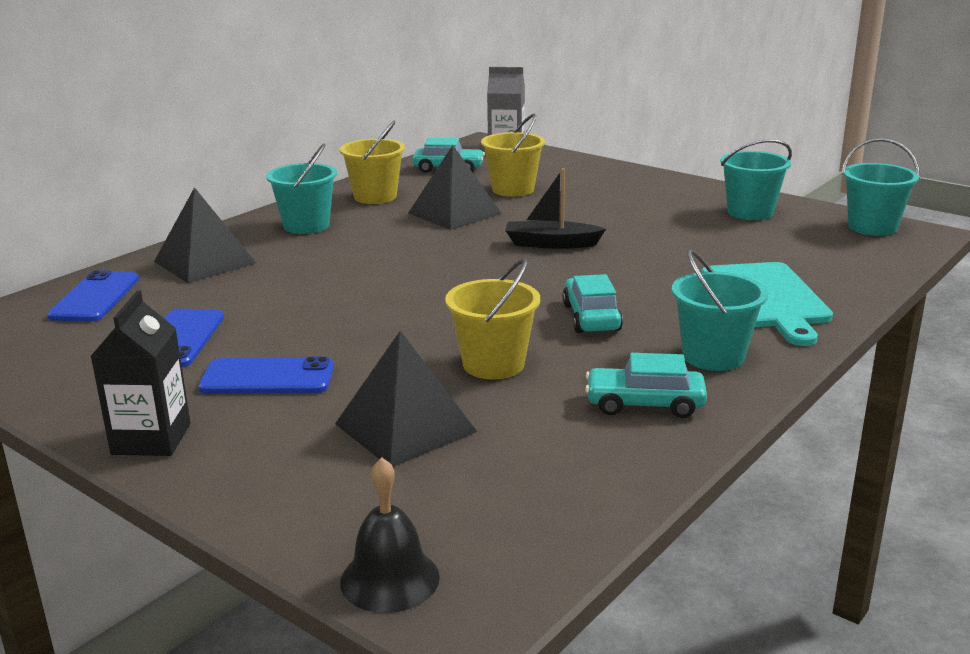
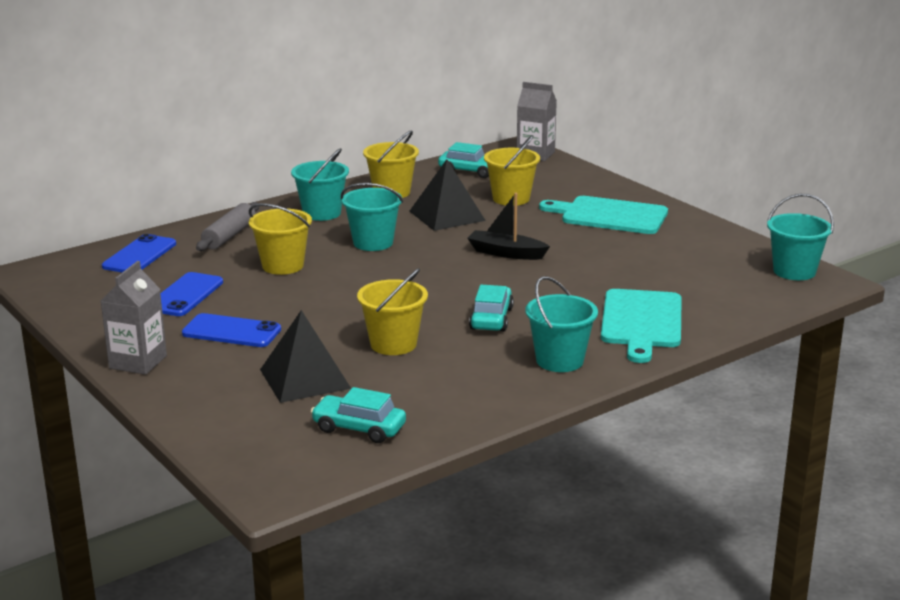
camera: 15 degrees right, 0 degrees up
black carton [90,290,191,456] -> grey carton [101,261,167,375]
black pyramid [154,187,256,283] -> grey rolling pin [196,202,259,251]
black bell [340,457,440,613] -> none
turquoise car [585,353,707,418] -> turquoise car moved to [311,387,406,443]
turquoise bucket [720,139,792,220] -> turquoise bucket moved to [341,183,403,251]
none -> yellow bucket [249,203,312,275]
none -> turquoise cutting board [539,196,668,234]

